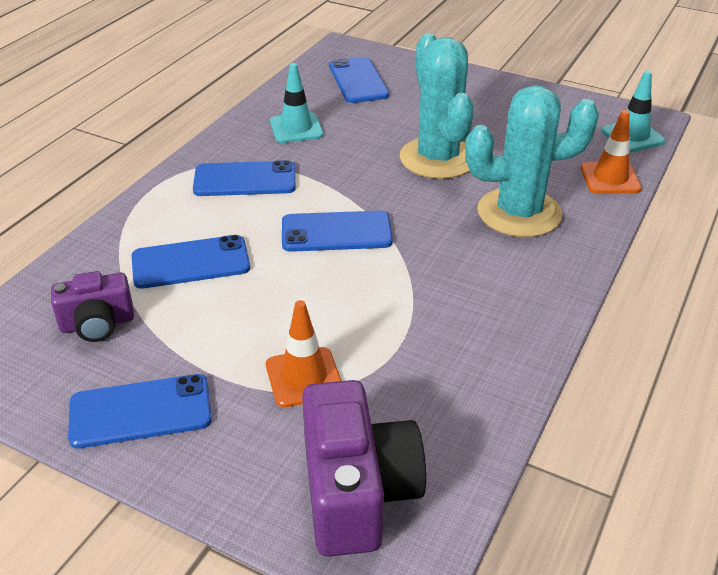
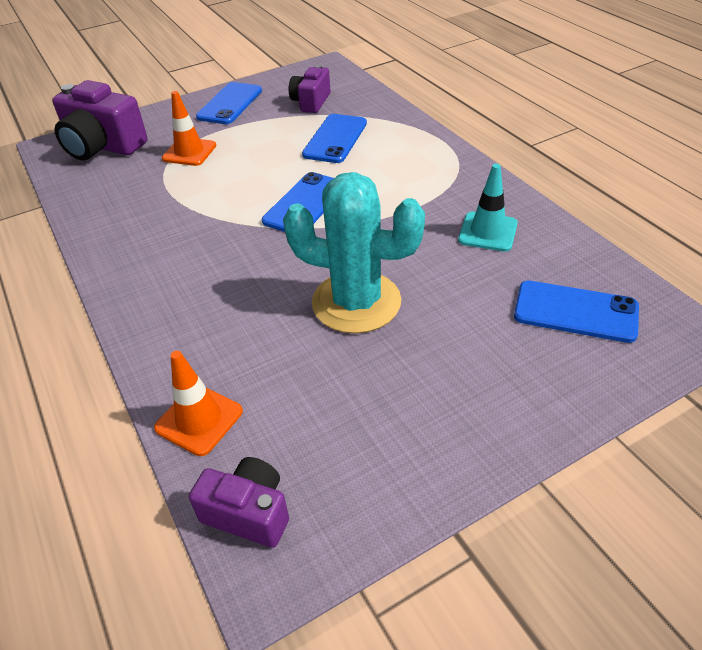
camera: 125 degrees right, 5 degrees up
blue phone [193,160,296,196] -> none
turquoise cactus [465,85,599,237] -> none
turquoise traffic cone [601,70,665,152] -> purple camera [189,457,289,548]

